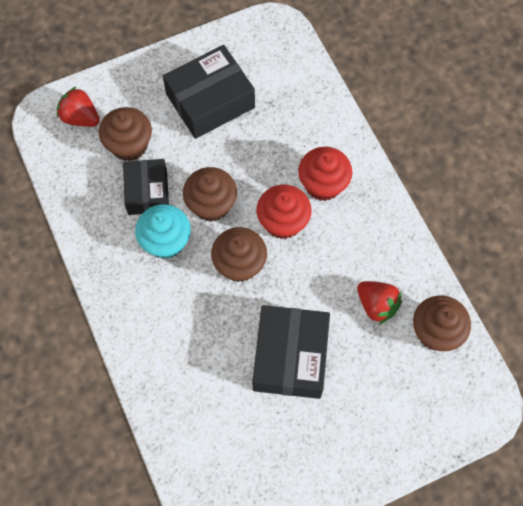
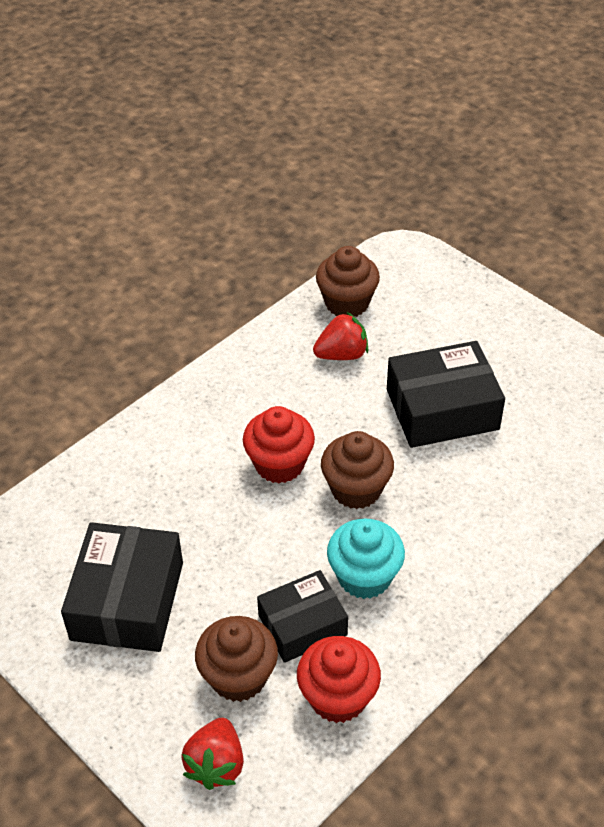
camera: 110 degrees left, 20 degrees down
black box [163,45,255,139] -> black box turned 60 degrees clockwise [61,522,183,652]
brown cupcake [183,167,237,222] -> none
red cupcake [298,147,352,201] -> red cupcake moved to [297,636,381,723]
red strawberry [357,281,402,324] -> red strawberry turned 45 degrees clockwise [313,312,368,360]

